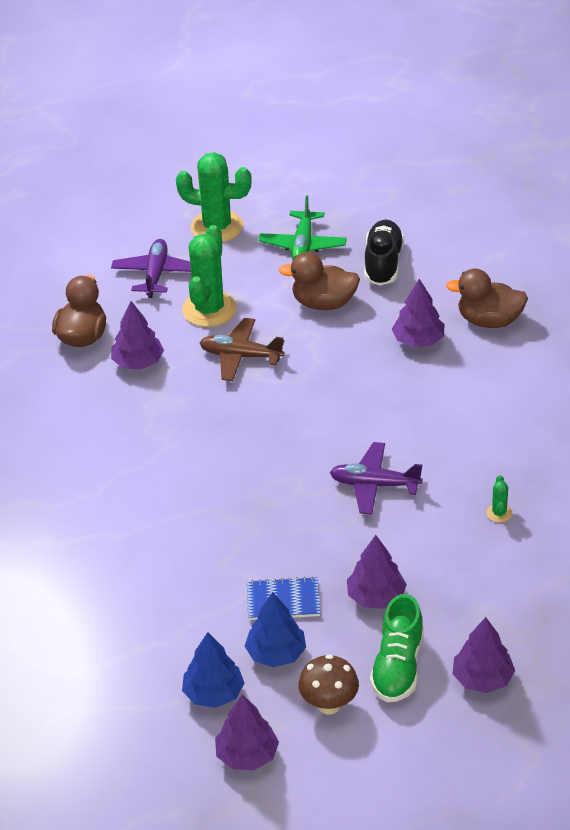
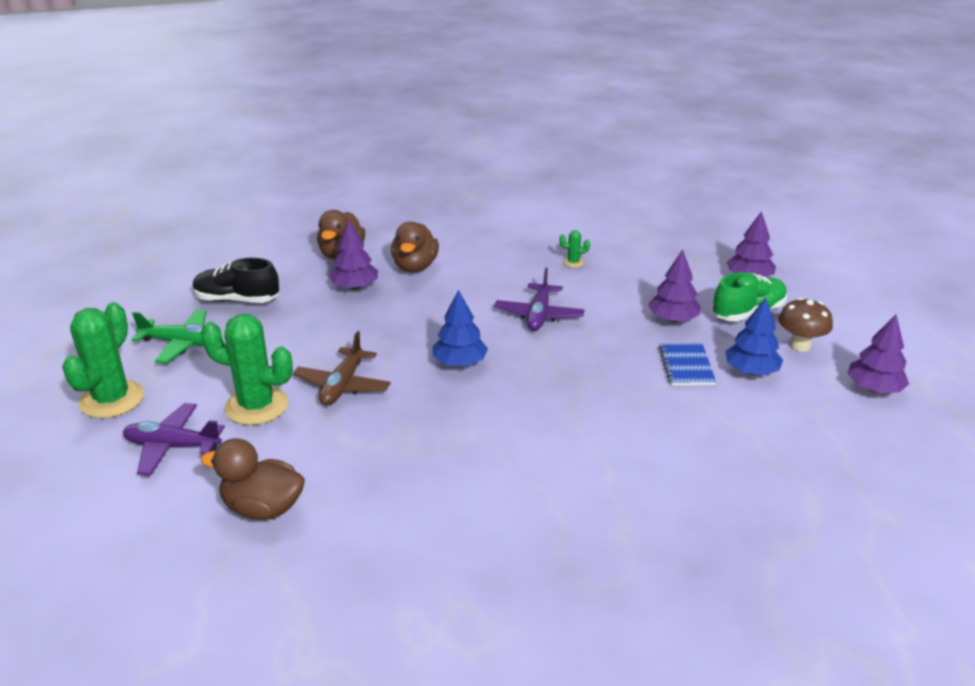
camera: 90 degrees left, 10 degrees down
purple tree [111,301,164,370] -> none
blue tree [182,632,244,708] -> blue tree moved to [433,290,488,366]
brown duck [279,252,360,310] -> brown duck moved to [391,222,439,272]
green shoe [370,594,424,702] -> green shoe turned 45 degrees counterclockwise [712,272,787,322]

